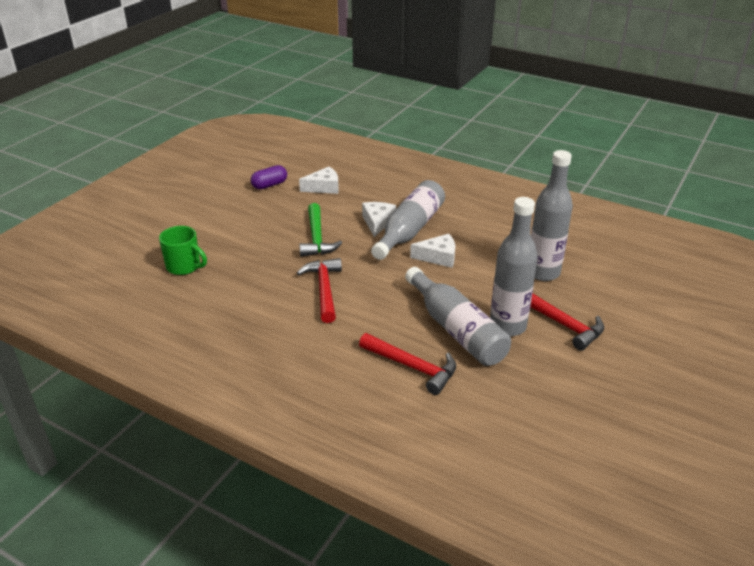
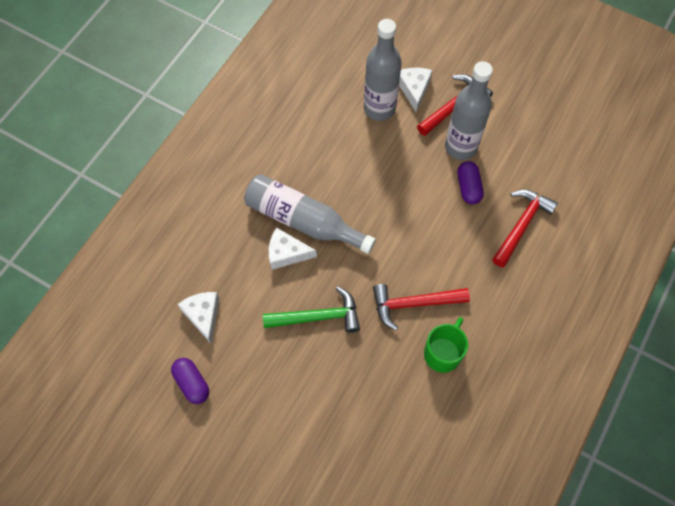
camera: 90 degrees left, 30 degrees up
green mug [159,226,207,275] -> green mug moved to [424,317,468,373]
grey bottle [405,267,511,366] -> purple capsule [457,161,484,204]
white cheese [410,234,455,268] -> white cheese moved to [399,68,433,112]

